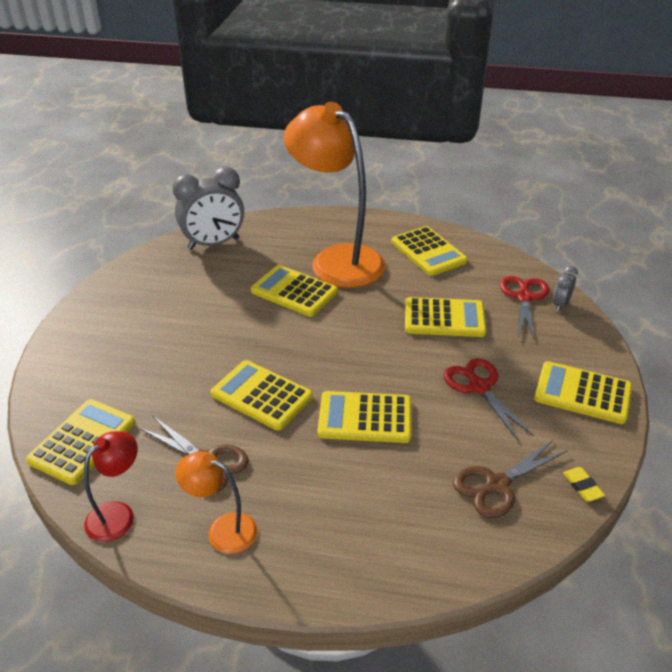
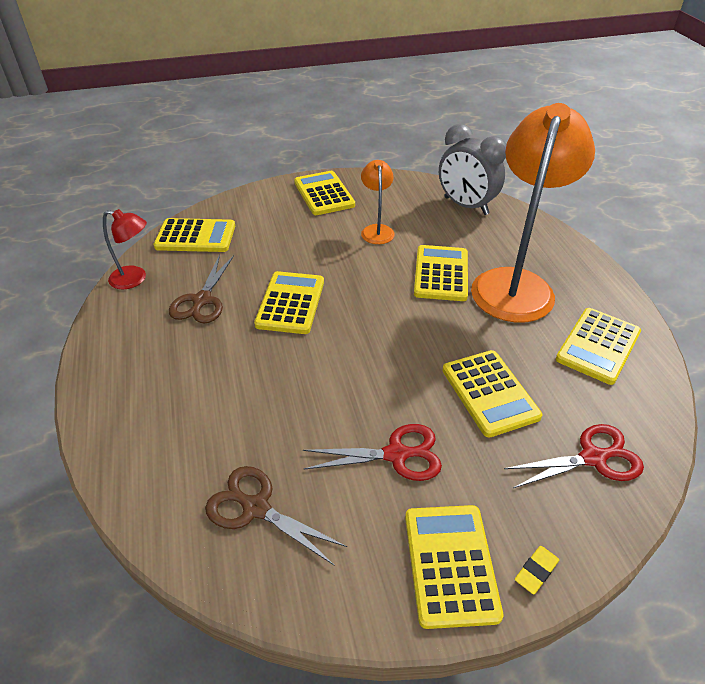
camera: 65 degrees right, 5 degrees up
orange lamp [176,451,258,554] -> orange lamp moved to [361,160,395,244]
yellow calculator [317,391,411,443] -> yellow calculator moved to [294,171,355,215]
red scissors [443,359,534,442] -> red scissors turned 45 degrees clockwise [303,424,442,481]
grey clock [553,265,578,312] -> none
yellow eraser [563,467,605,501] -> yellow eraser moved to [515,546,560,594]

